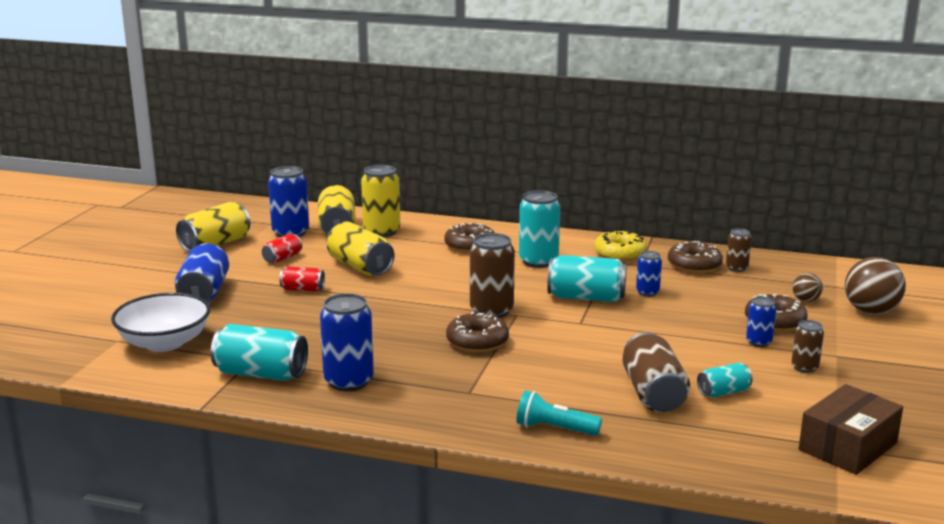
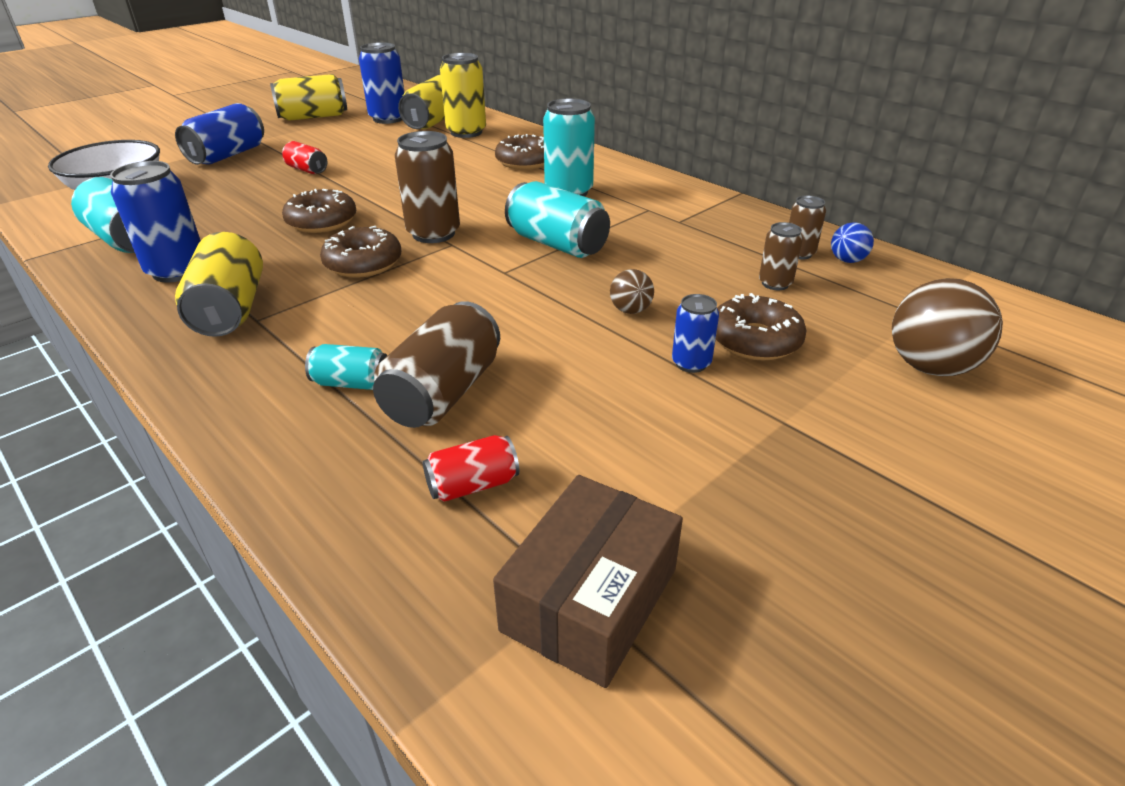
camera: 30 degrees right, 15 degrees up
red can [262,234,302,264] -> red can moved to [423,435,519,502]
yellow can [327,222,394,276] -> yellow can moved to [175,232,263,337]
turquoise flashlight [516,390,602,436] -> none
yellow donut [594,230,647,262] -> none
blue can [636,251,662,297] -> none
brown donut [668,241,723,273] -> brown donut moved to [282,189,356,233]
turquoise can [697,363,753,397] -> turquoise can moved to [305,344,387,390]
brown can [791,320,824,373] -> brown can moved to [759,222,803,290]
brown ball [792,273,823,302] -> brown ball moved to [610,269,654,314]
brown box [799,384,903,475] -> brown box turned 45 degrees counterclockwise [493,475,683,688]
none -> blue ball [831,223,874,263]

